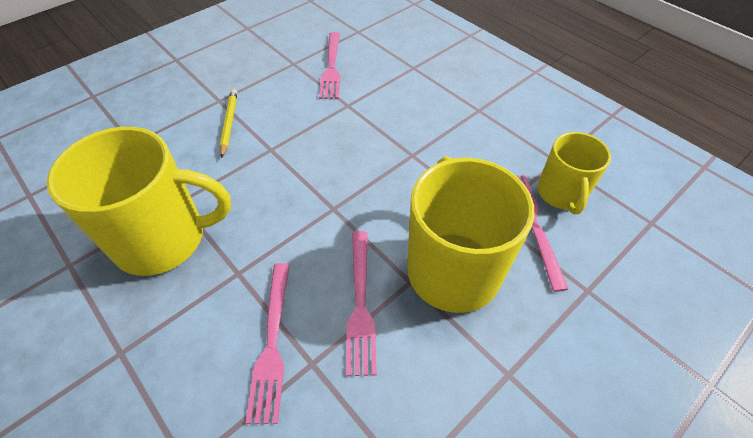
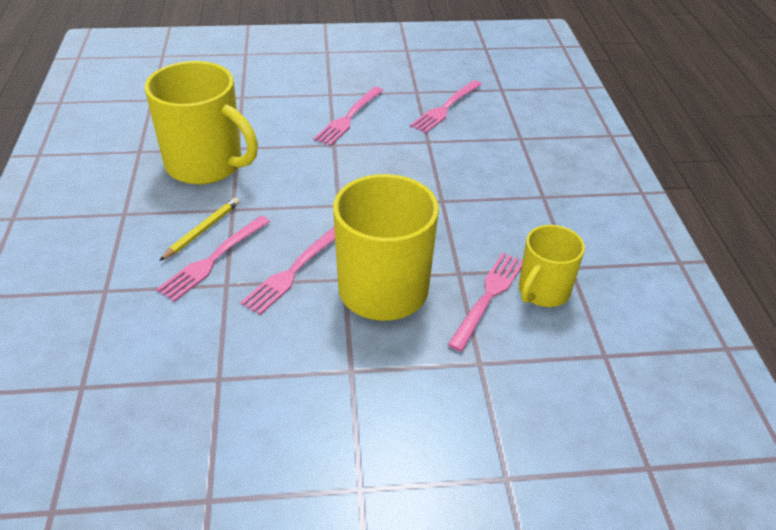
camera: 35 degrees right, 10 degrees down
yellow pencil [220,89,237,158] -> yellow pencil moved to [159,198,240,261]
none -> pink fork [314,87,383,146]

